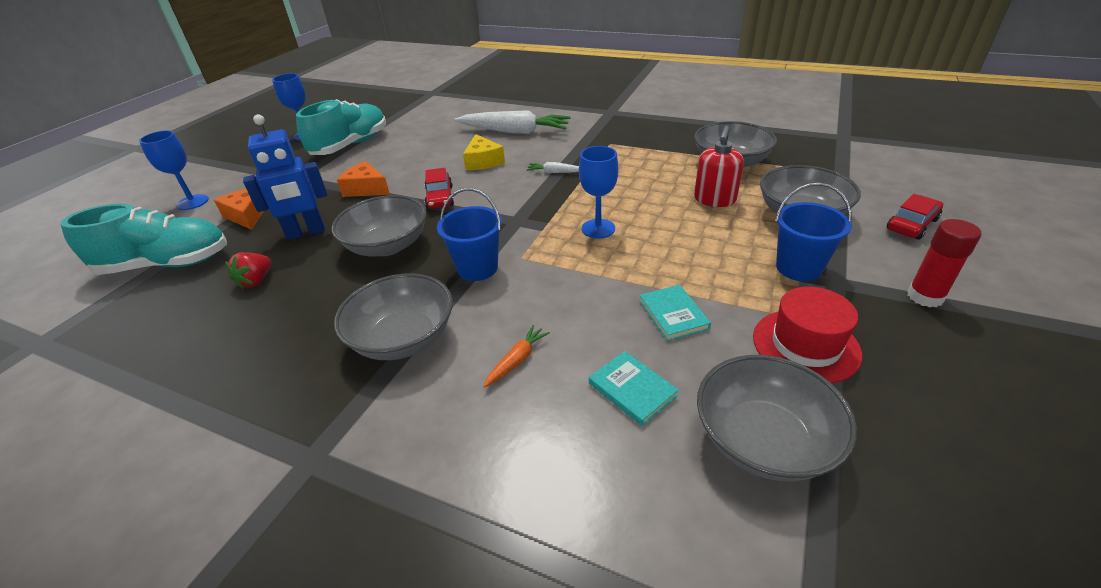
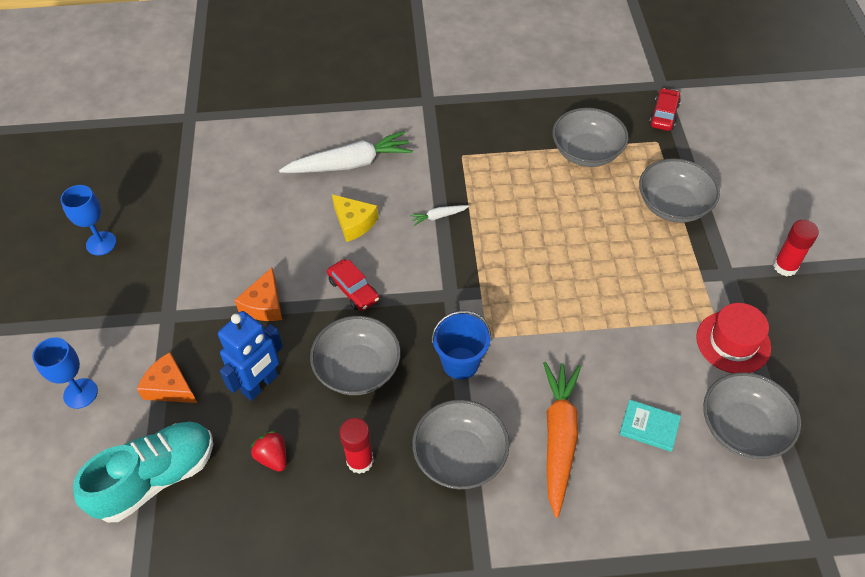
camera: 30 degrees left, 15 degrees up
red strawberry [225,252,271,289] -> red strawberry turned 150 degrees clockwise [250,430,286,472]
turquoise shoe [296,99,386,155] -> none
orange cheese [337,161,390,197] -> orange cheese turned 75 degrees counterclockwise [234,268,282,321]
orange carrot [483,325,550,388] -> orange carrot [543,362,581,518], size x2.29
blue goblet [579,146,618,238] -> none
turquoise book [639,285,711,341] -> none
red soap dispenser [694,125,744,207] -> none
blue bucket [775,183,852,281] -> none
red car [887,194,943,240] -> red car moved to [649,88,681,131]
none -> red glue stick [339,418,374,474]

